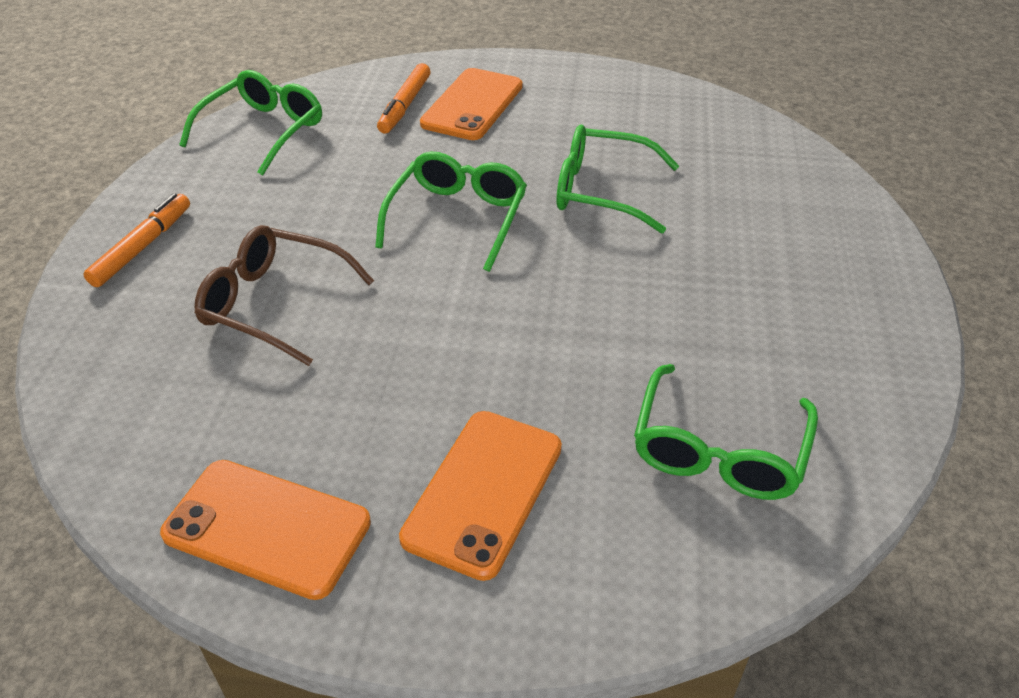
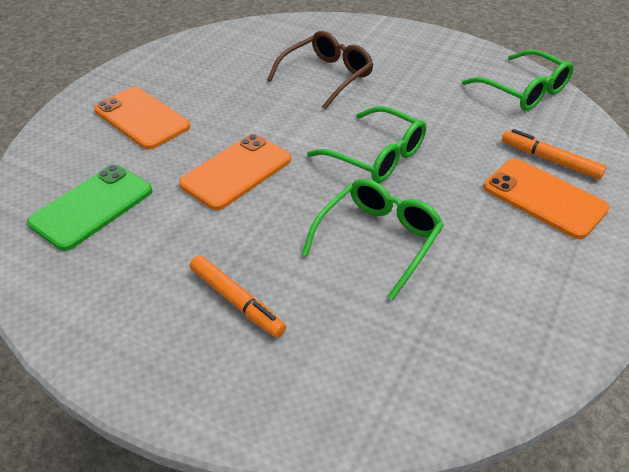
camera: 110 degrees right, 0 degrees up
orange marker [83,193,190,287] -> orange marker moved to [190,255,286,338]
orange phone [160,460,371,600] -> orange phone moved to [179,134,291,210]
green glasses [634,364,818,500] -> green phone [27,165,152,251]

